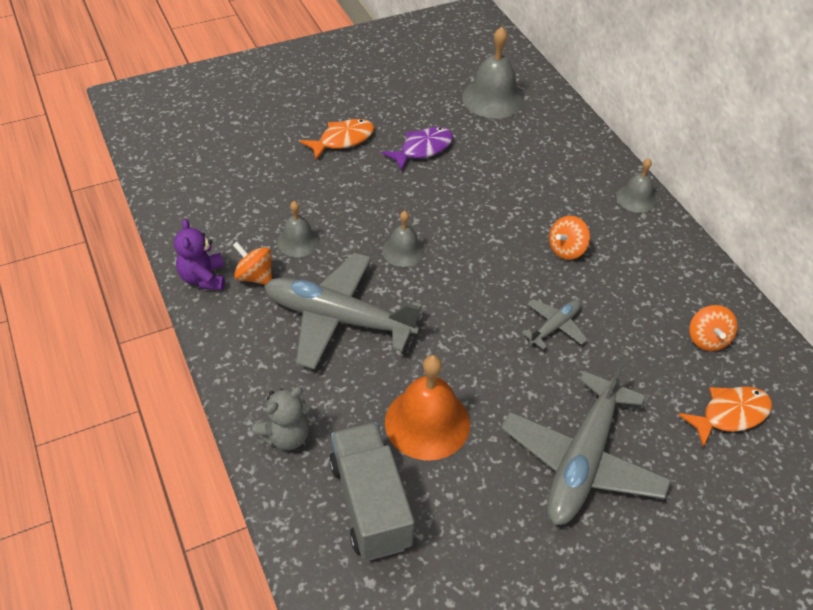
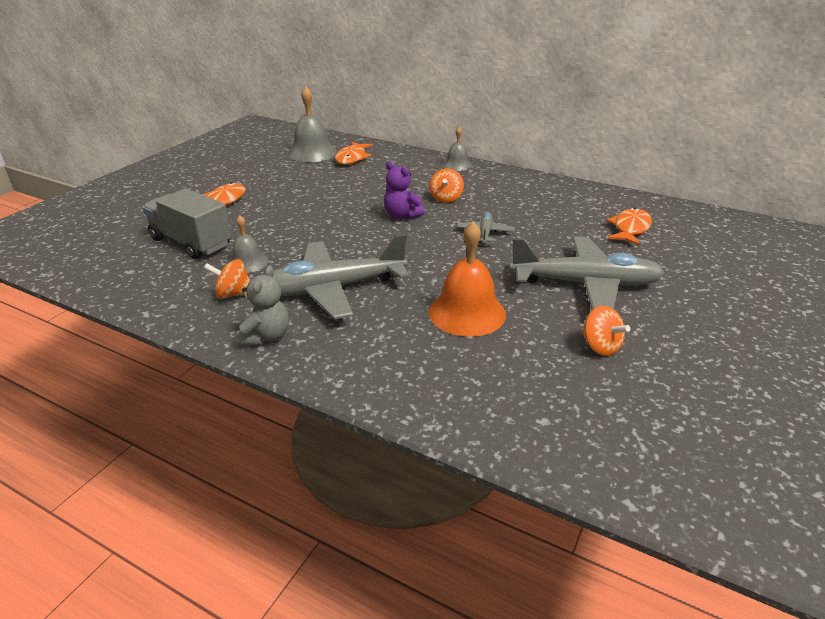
camera: 35 degrees left, 15 degrees down
purple teddy bear [174,219,225,290] -> purple teddy bear moved to [384,162,425,219]
grey teddy bear [252,387,309,450] -> grey teddy bear moved to [236,265,289,345]
grey truck [329,422,414,560] -> grey truck moved to [142,188,231,259]
purple fish [382,127,453,171] -> none
grey bell [382,211,425,267] -> none
grey plane [502,358,671,525] -> grey plane turned 75 degrees counterclockwise [509,236,665,310]
orange spinning top [690,305,738,351] -> orange spinning top moved to [582,306,630,356]
none -> orange fish [335,142,373,165]

